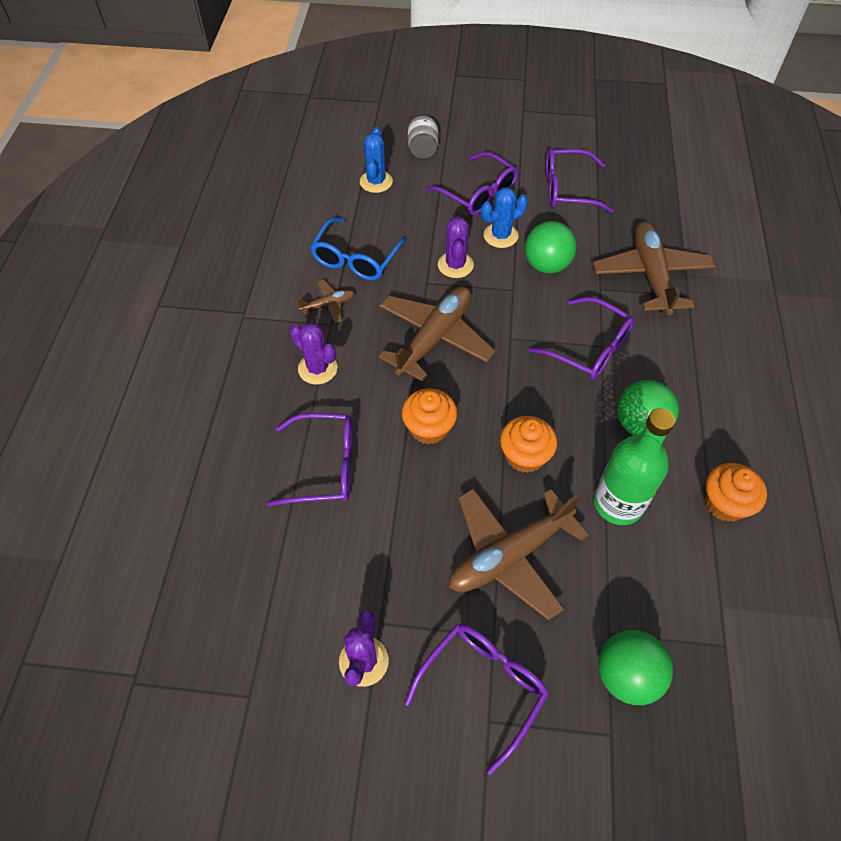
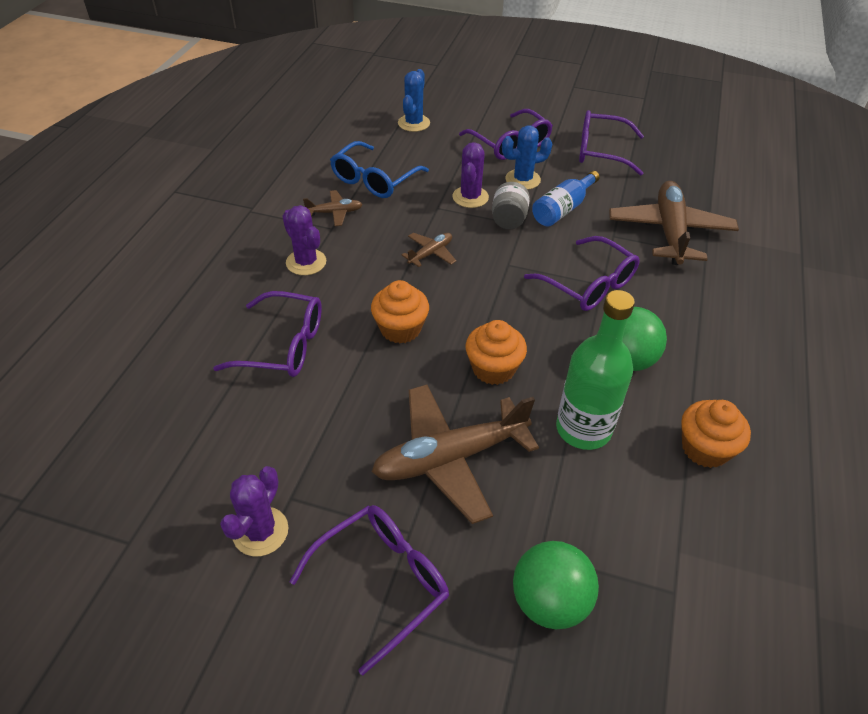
camera: 10 degrees right, 10 degrees down
brown plane [379,287,495,382] -> brown plane [402,233,456,267], size x0.47
grey jar [408,116,439,159] -> grey jar moved to [492,182,530,229]
green ball [525,221,577,273] -> blue bottle [532,171,600,226]

